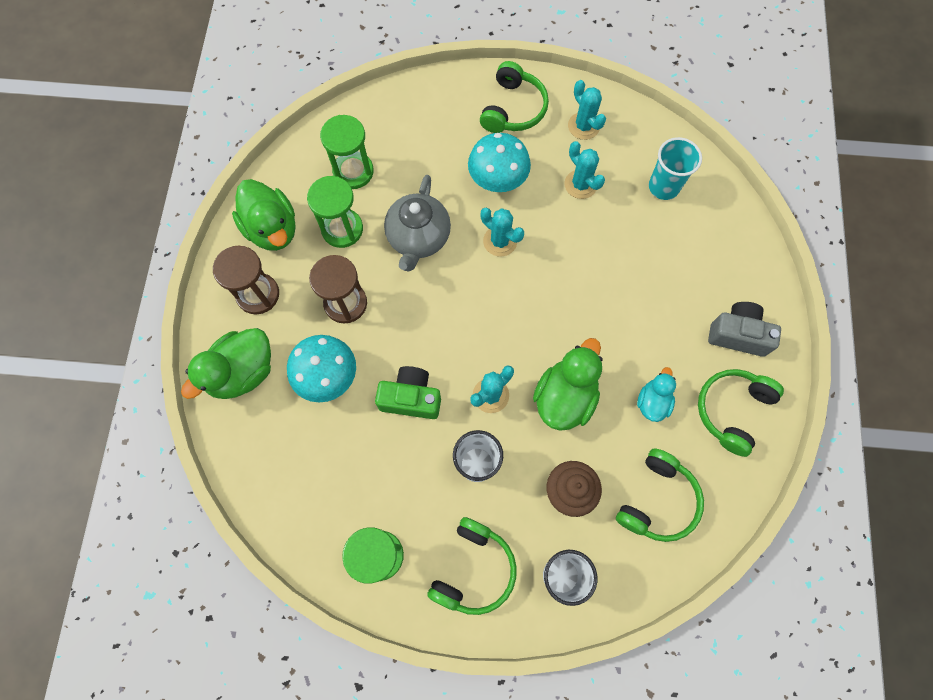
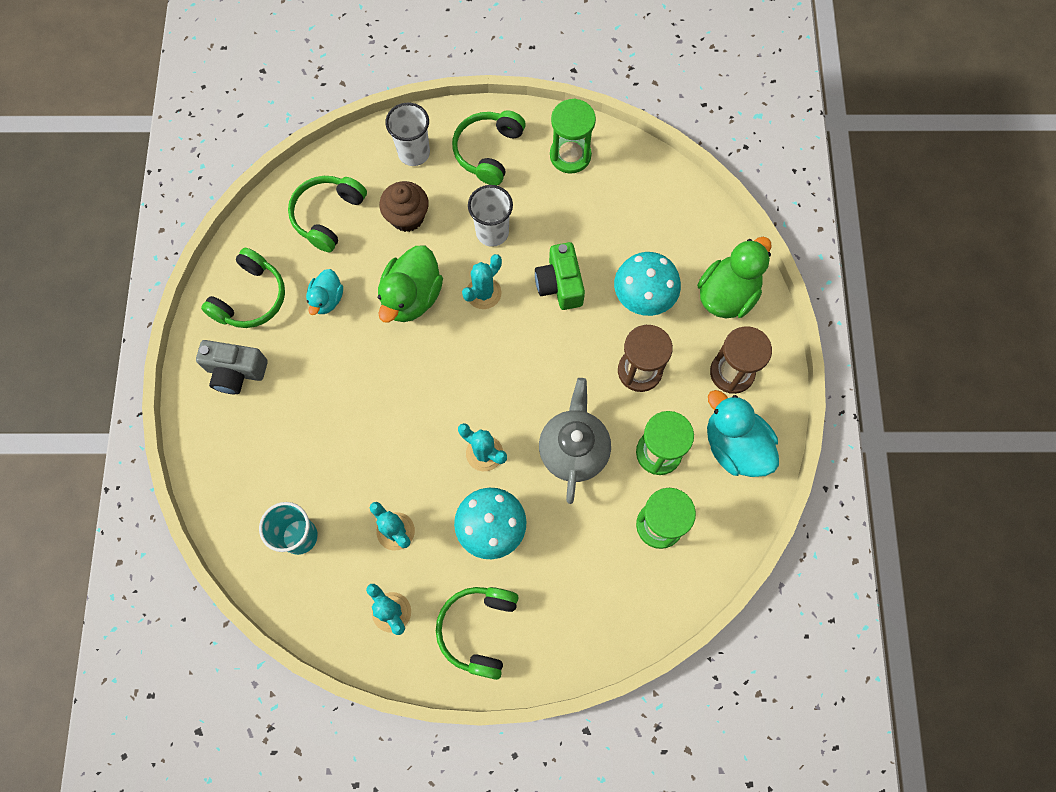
camera: 175 degrees right, 0 degrees up
green duck [232,179,296,251] -> turquoise duck [707,390,779,477]
green camera [375,366,441,419] -> green camera turned 75 degrees clockwise [535,242,585,310]

